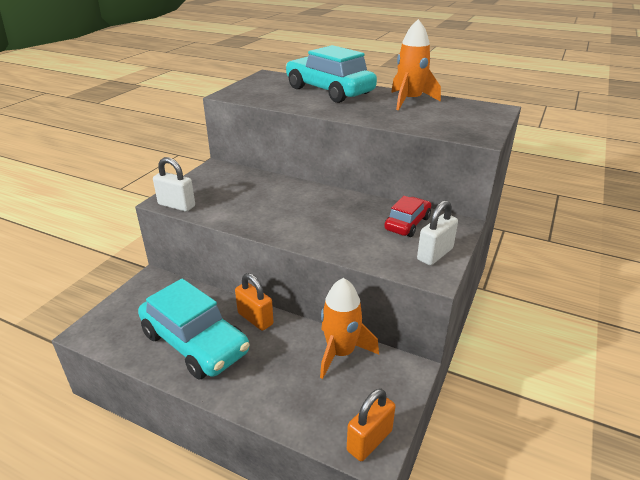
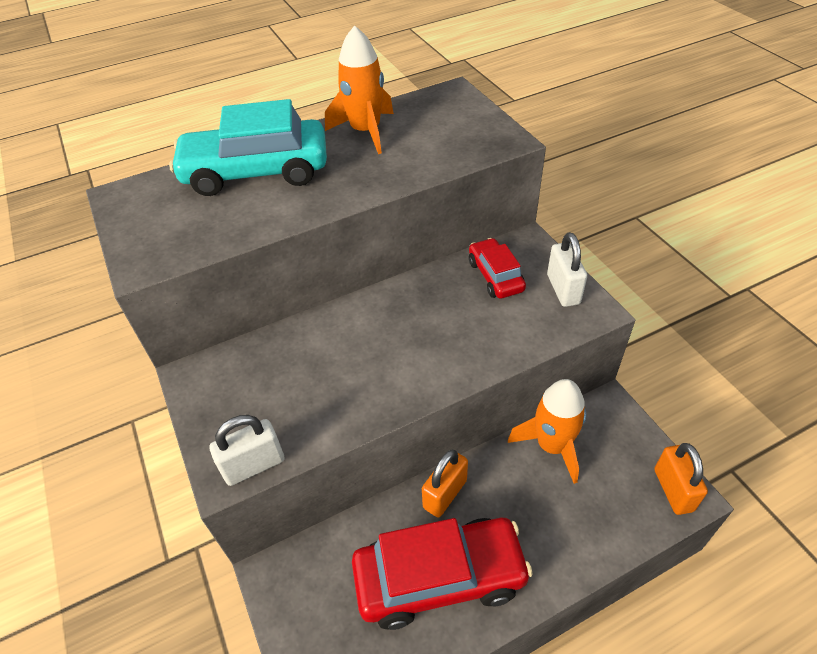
camera: 50 degrees left, 15 degrees up
turquoise car [138,278,250,379] -> red car [352,517,533,630]
orange padlock [235,273,274,331] -> orange padlock turned 45 degrees counterclockwise [422,450,468,517]

